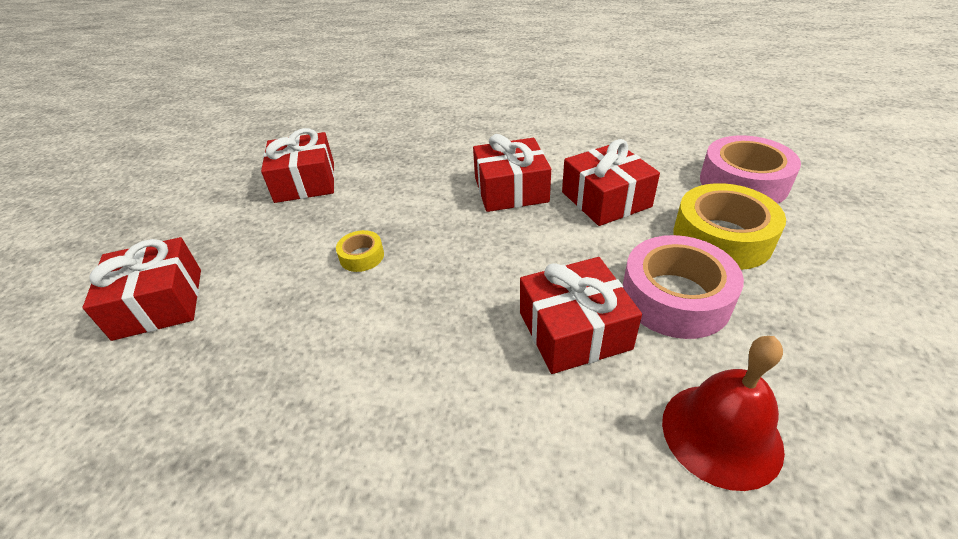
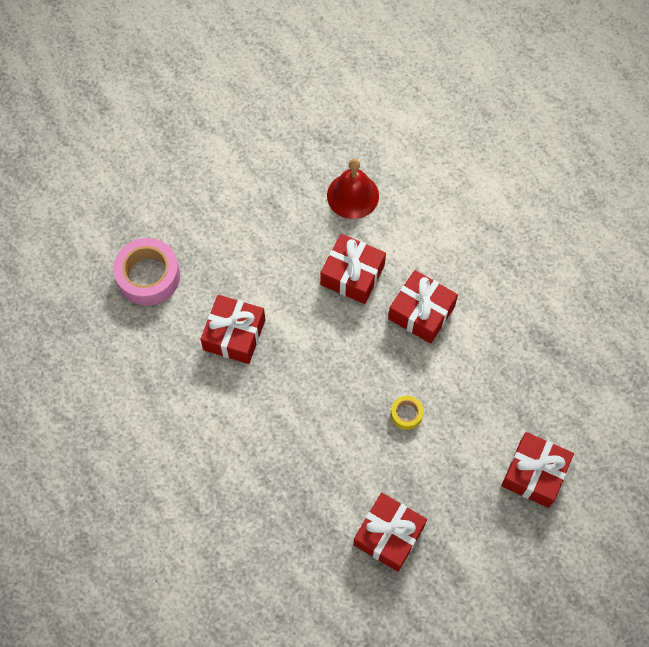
camera: 140 degrees left, 25 degrees up
red gift [473,134,551,212] -> red gift moved to [388,270,458,344]
pink tape [623,235,744,339] -> none
yellow tape [673,183,786,270] -> none

